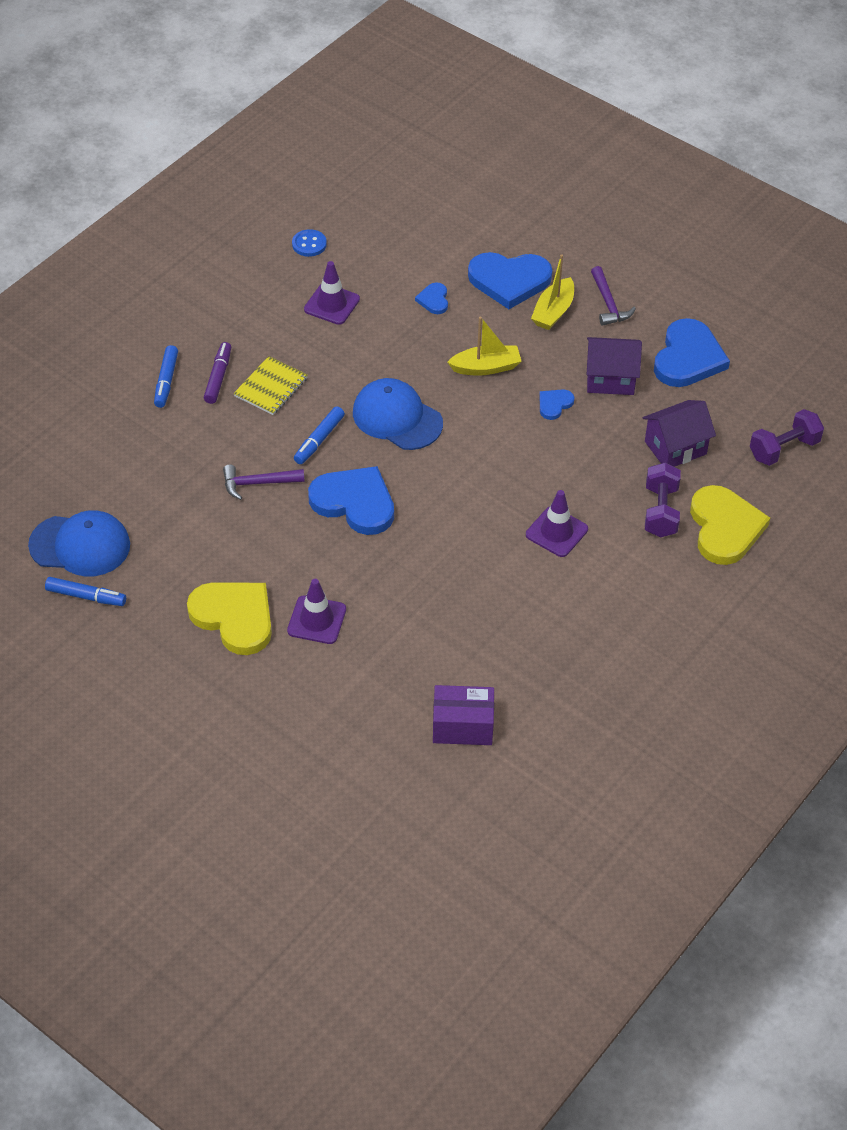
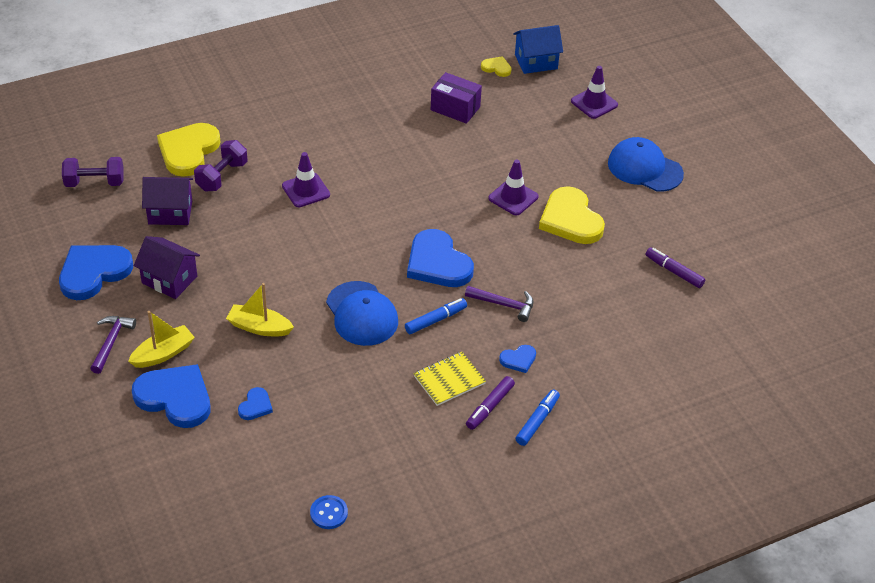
camera: 155 degrees left, 5 degrees down
blue cap [28,510,130,576] -> blue cap moved to [608,137,684,192]
blue marker [45,577,126,606] -> purple marker [646,247,705,288]
purple traffic cone [304,261,360,325] -> purple traffic cone moved to [571,66,618,119]
blue heart [540,389,575,420] -> blue heart moved to [499,345,536,373]
none -> yellow heart [481,56,512,77]
none -> blue house [513,25,563,74]

